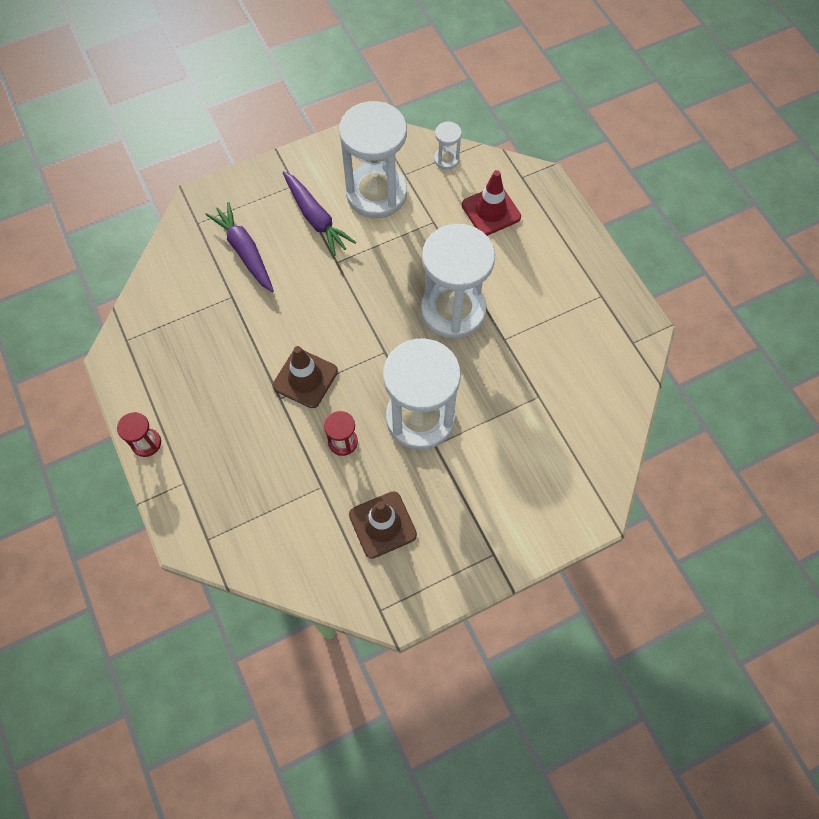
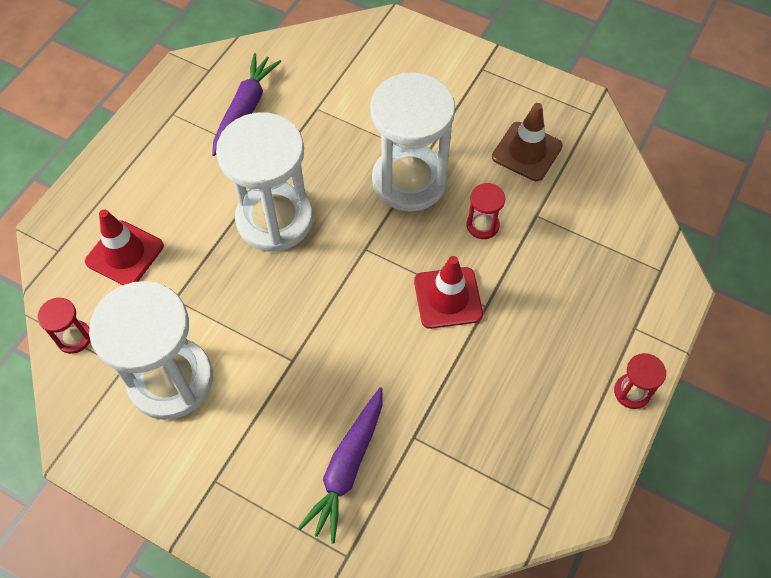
camera: 125 degrees left, 5 degrees down
brown traffic cone [272,346,338,408] -> red traffic cone [414,256,483,329]
purple carrot [283,171,356,256] -> purple carrot moved to [212,53,281,156]
white hourglass [434,122,462,169] -> red hourglass [37,298,90,354]

